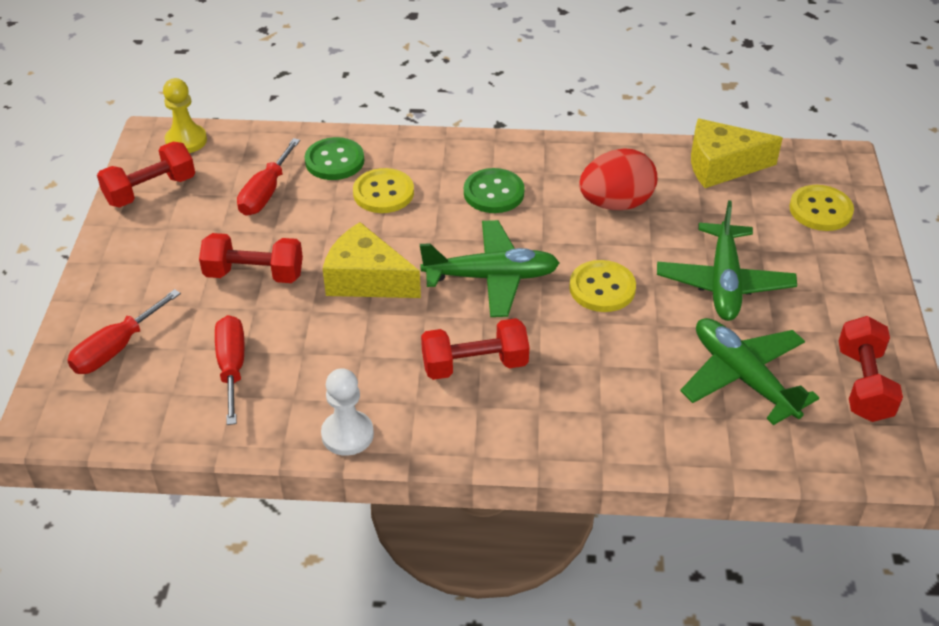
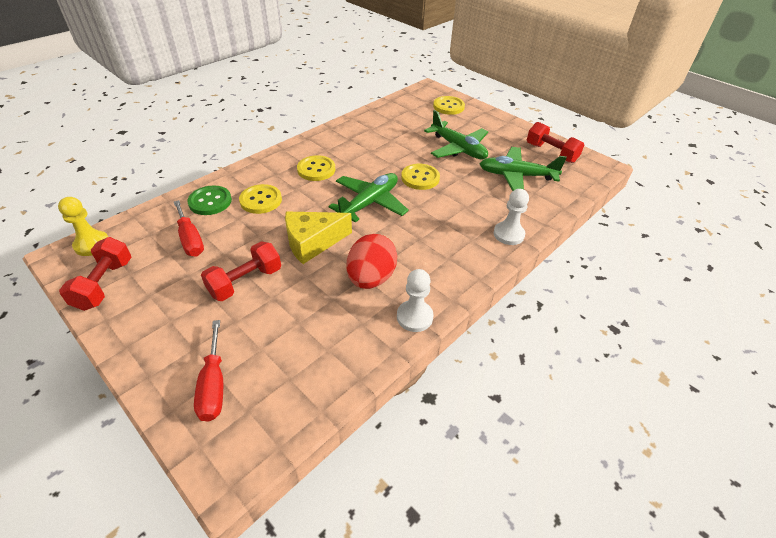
camera: 50 degrees left, 0 degrees up
red screwdriver [215,315,244,425] -> none
red dumbbell [421,318,529,380] -> none
green button [464,168,525,213] -> yellow button [297,155,335,181]
red egg [579,148,658,210] -> red egg moved to [346,234,397,289]
yellow cheese [691,119,783,188] -> none
none -> white pawn [494,189,529,245]

